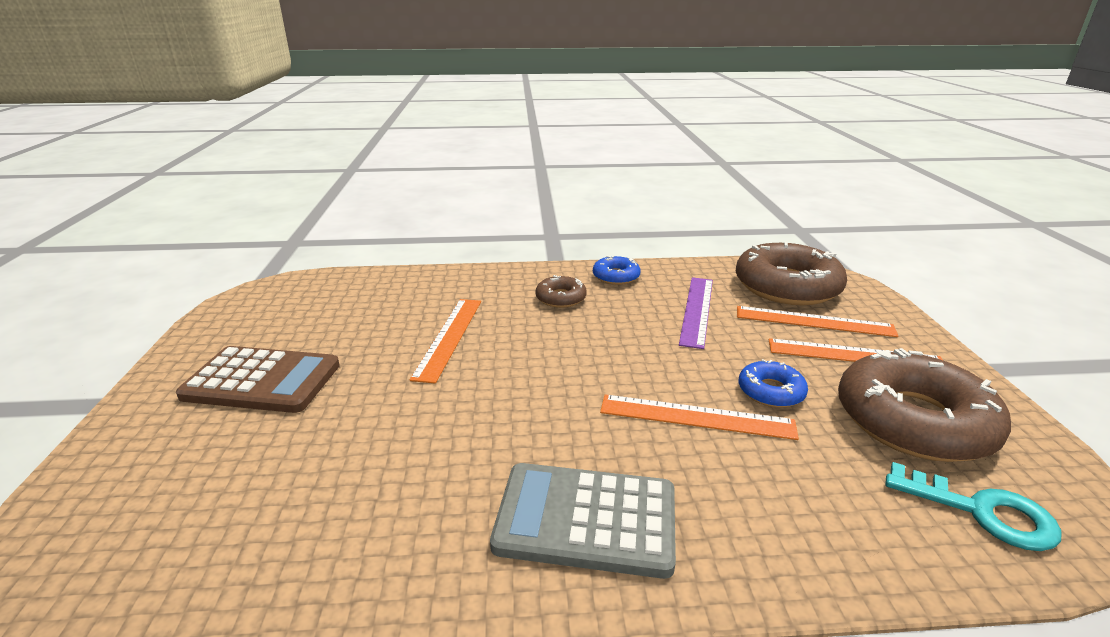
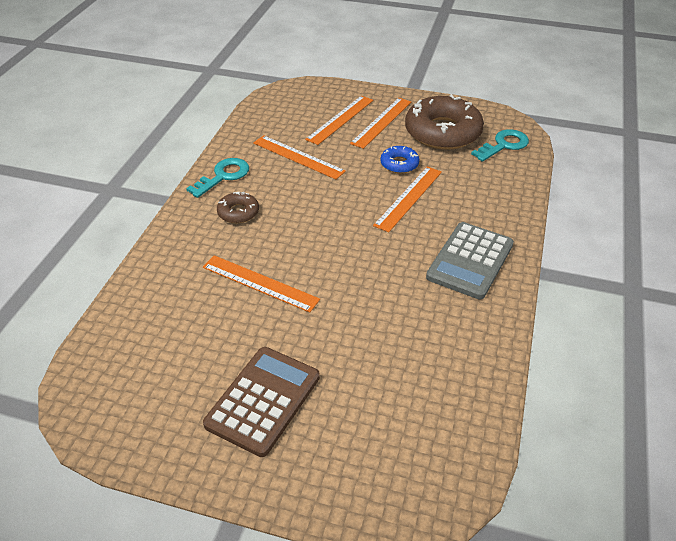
camera: 70 degrees left, 15 degrees up
blue donut [593,255,641,285] -> turquoise key [186,158,249,198]
purple ruler [679,277,713,349] -> orange ruler [253,135,346,179]
brown donut [736,242,847,305] -> none

